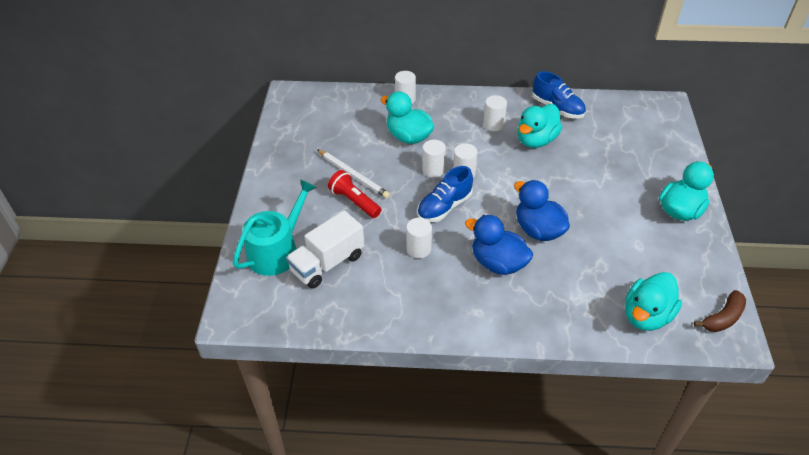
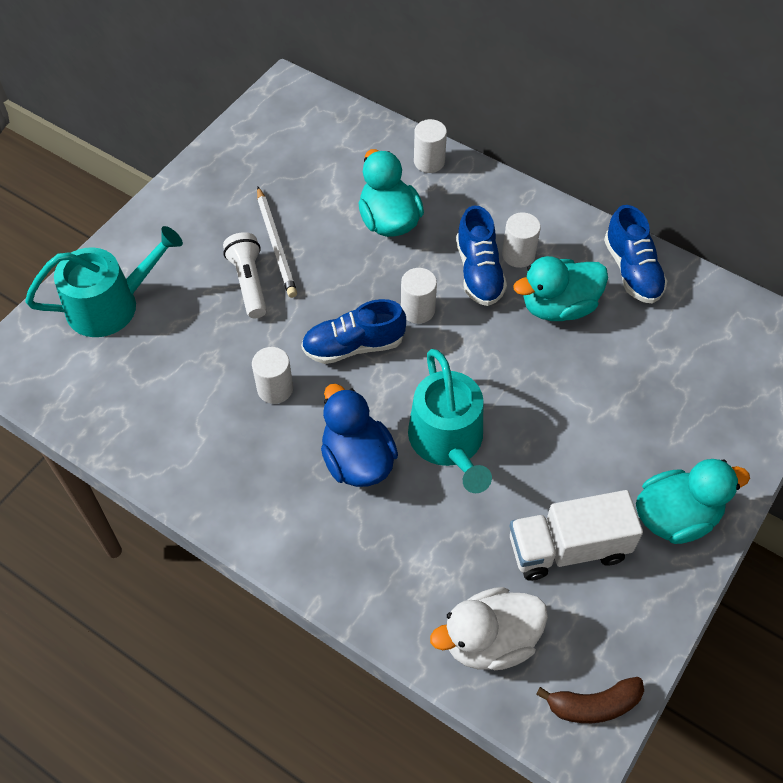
camera: 30 degrees right, 10 degrees up
white truck [286,210,364,289] -> white truck moved to [510,490,643,581]
red flashlight [328,170,381,218] -> white flashlight [223,232,267,318]
white cylinder [422,140,446,177] -> none
blue duck [514,180,570,241] -> turquoise watering can [408,349,492,493]
turquoise duck [625,272,682,331] -> white duck [430,587,548,670]
none -> blue shoe [456,206,507,306]

